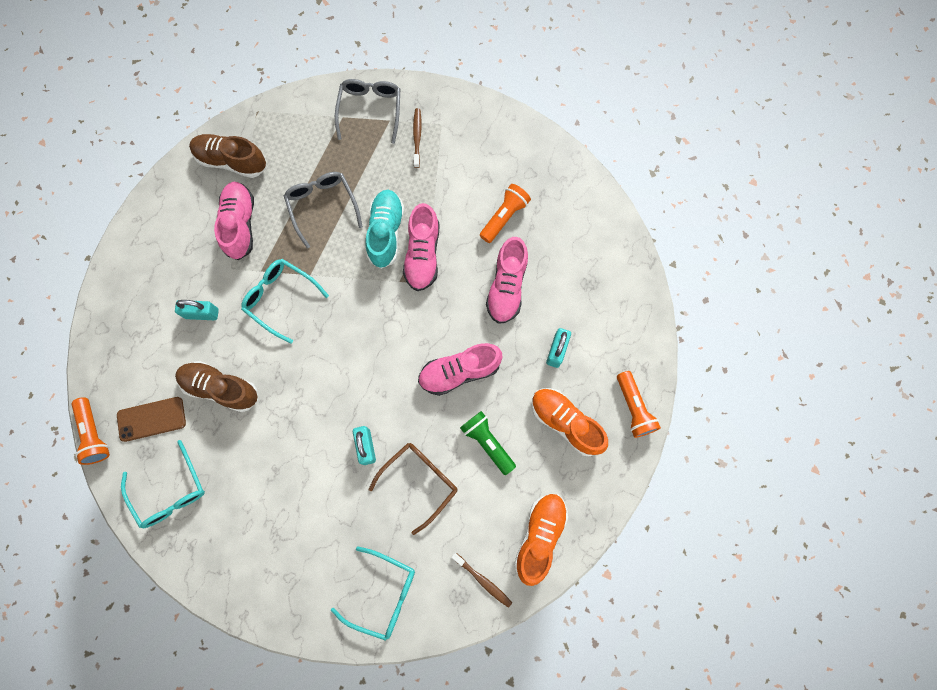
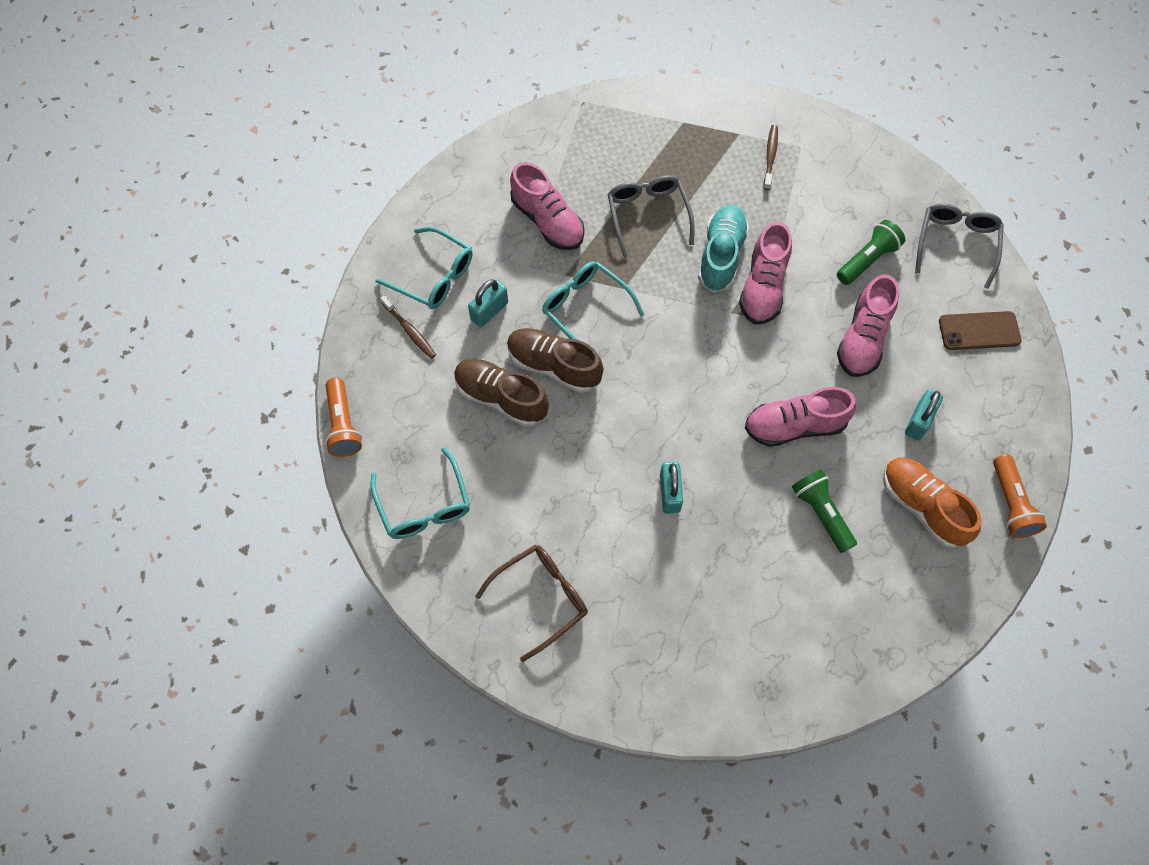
camera: 10 degrees right, 10 degrees down
brown phone [117,397,186,442] -> brown phone moved to [939,311,1022,350]
turquoise padlock [175,300,219,320] -> turquoise padlock turned 60 degrees counterclockwise [468,279,508,327]
brown shoe [189,134,266,178] -> brown shoe moved to [507,328,603,393]
pink shoe [214,182,254,260] -> pink shoe turned 135 degrees clockwise [510,162,585,250]
turquoise glasses [331,547,415,641] -> turquoise glasses moved to [375,227,473,309]
grey glasses [335,79,400,144] -> grey glasses moved to [915,203,1004,289]
brown glasses [369,443,458,535] -> brown glasses moved to [475,544,588,662]
brown toothbrush [452,552,512,608] -> brown toothbrush moved to [380,295,436,359]
orange flashlight [480,184,531,243] -> green flashlight [837,220,905,285]
orange shoe [514,494,568,586] -> none

